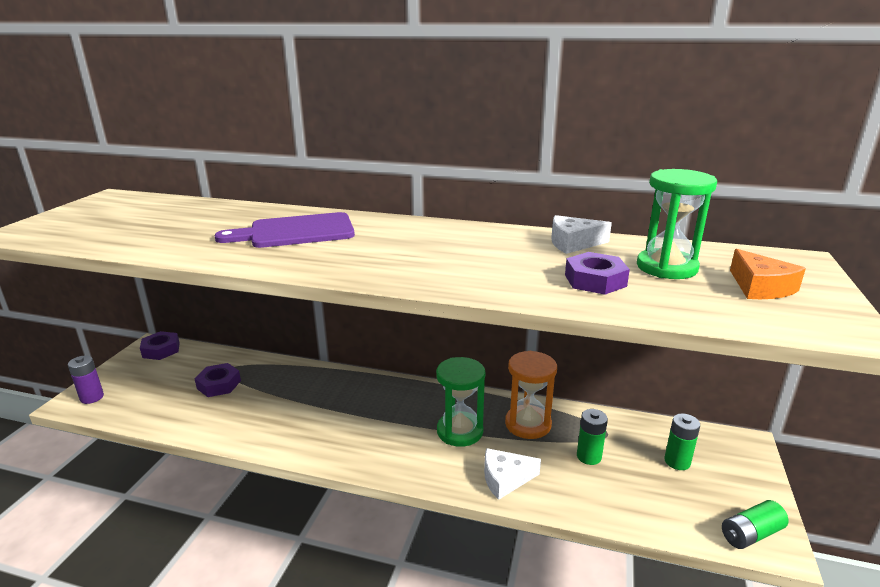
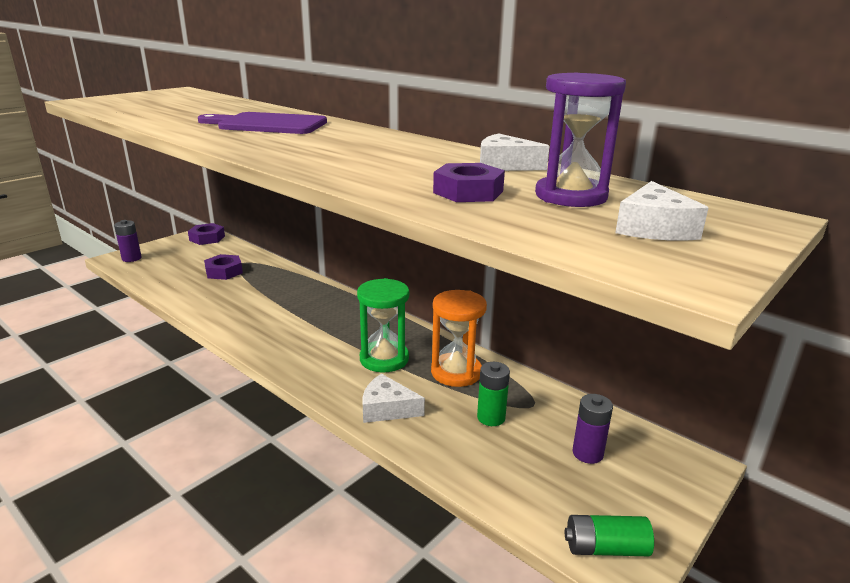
camera: 25 degrees right, 0 degrees up
green hourglass [637,169,717,279] -> purple hourglass [535,73,626,207]
green battery [664,413,700,470] -> purple battery [572,394,613,464]
orange cheese [730,249,806,299] -> white cheese [615,181,708,241]

